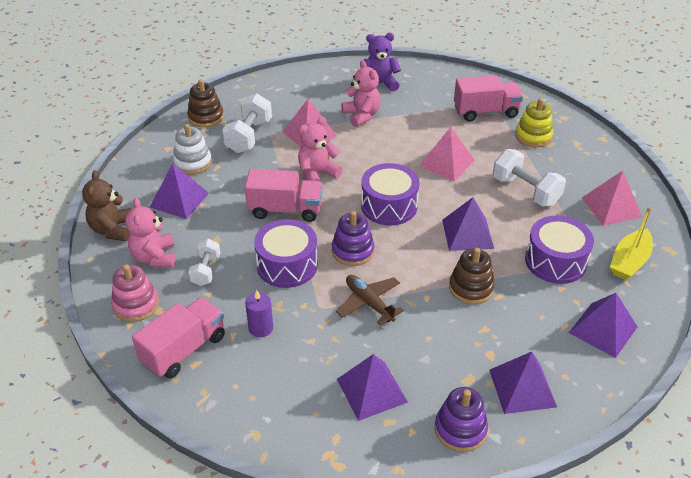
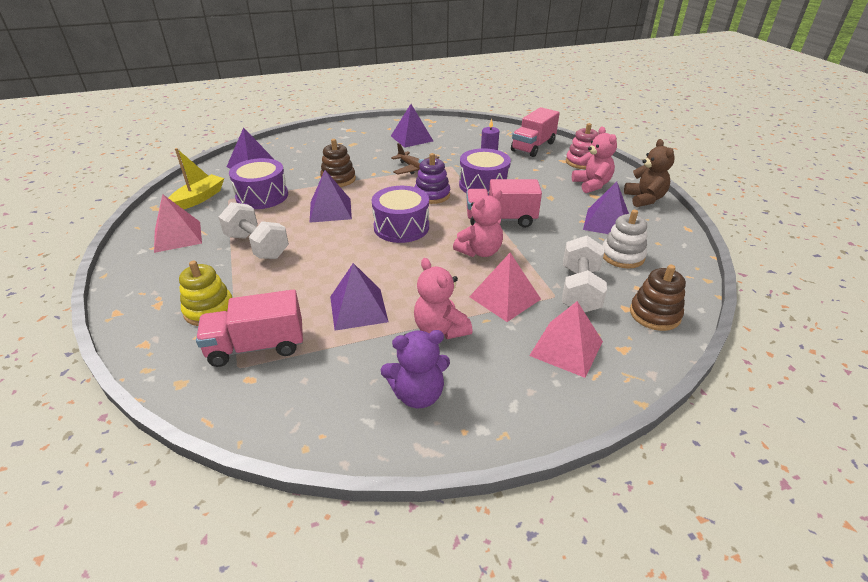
camera: 175 degrees right, 5 degrees down
white dumbbell [188,239,221,286] -> none
pink pyramid [419,127,474,181] -> pink pyramid moved to [529,301,603,378]
purple stacking toy [435,387,488,452] -> none
purple pyramid [489,352,557,414] -> purple pyramid moved to [330,263,388,331]

